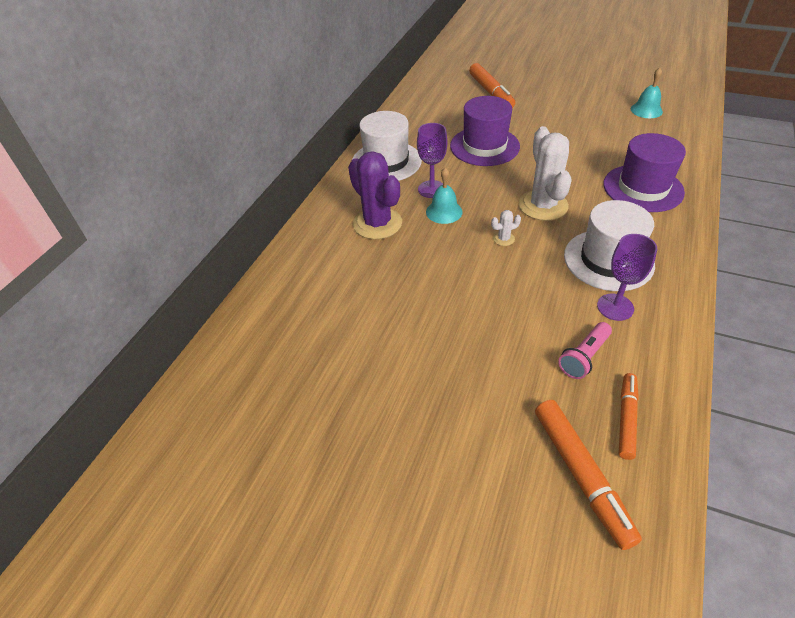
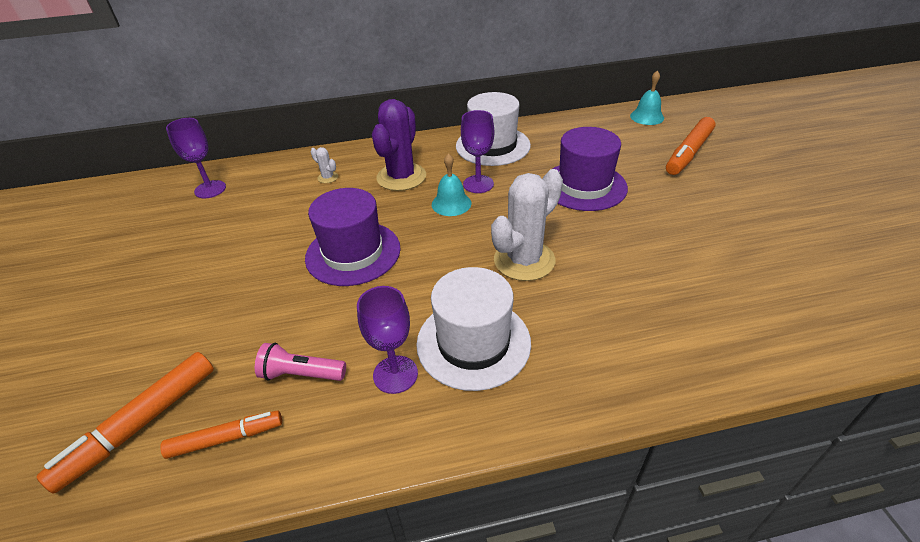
camera: 55 degrees right, 5 degrees down
white cactus [491,210,521,246] -> white cactus moved to [310,147,338,183]
purple hat [603,133,686,212] -> purple hat moved to [305,188,401,286]
turquoise bell [631,68,663,118] -> turquoise bell moved to [630,70,664,125]
none -> purple goblet [166,118,226,198]

